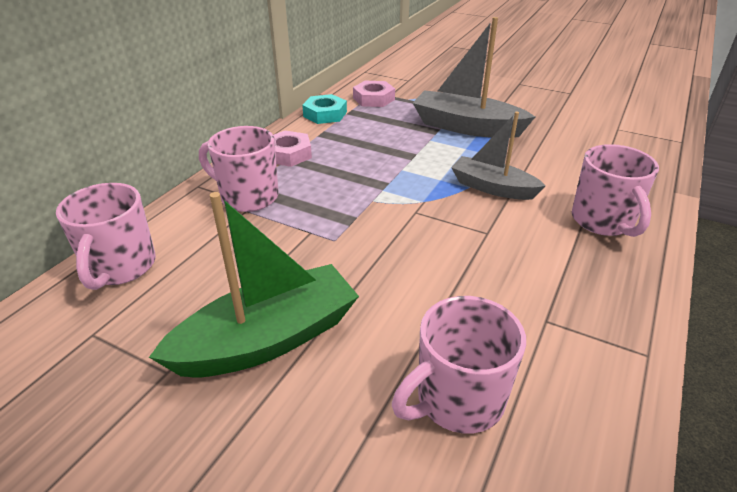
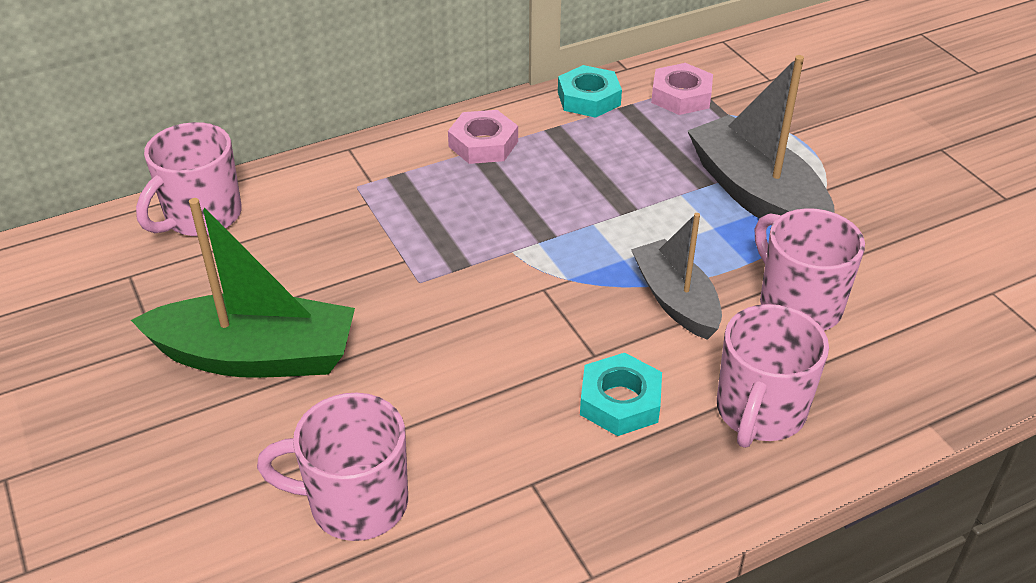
camera: 35 degrees right, 5 degrees up
pink mug [199,126,278,212] -> pink mug moved to [755,208,865,331]
none -> turquoise nut [580,353,662,436]

